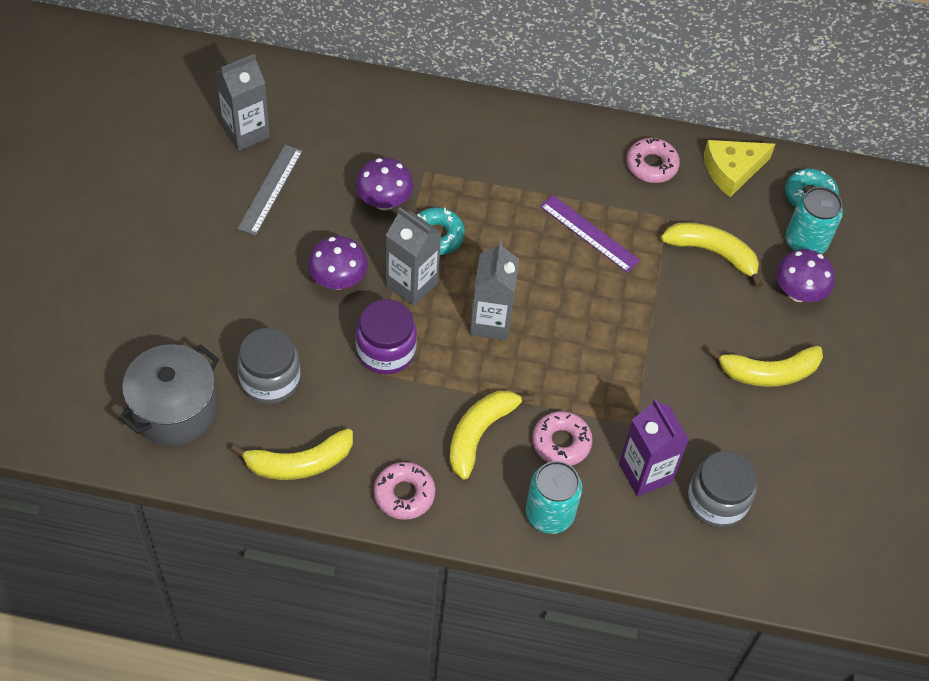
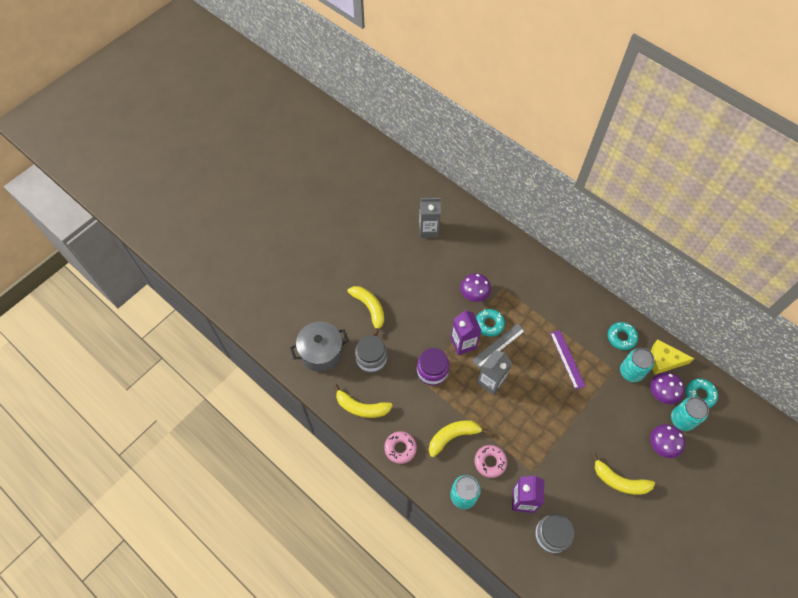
camera: 35 degrees right, 5 degrees up
grey ruler [237,145,303,235] -> grey ruler moved to [472,323,525,368]
purple mushroom [308,236,368,290] -> purple mushroom moved to [650,372,684,404]
grey carton [386,208,441,306] -> purple carton [451,310,481,355]
pink donut [627,138,680,183] -> turquoise donut [608,322,638,350]
yellow banana [661,222,763,287] -> yellow banana moved to [347,286,384,336]
none -> turquoise can [620,348,654,382]

